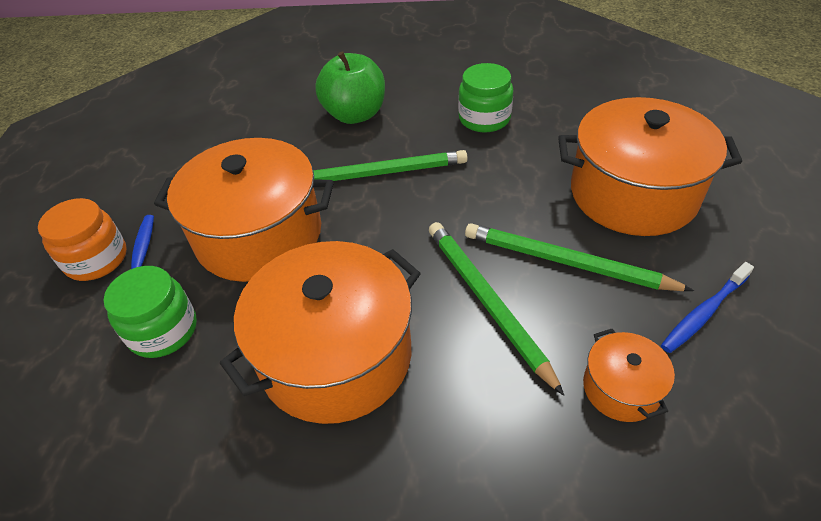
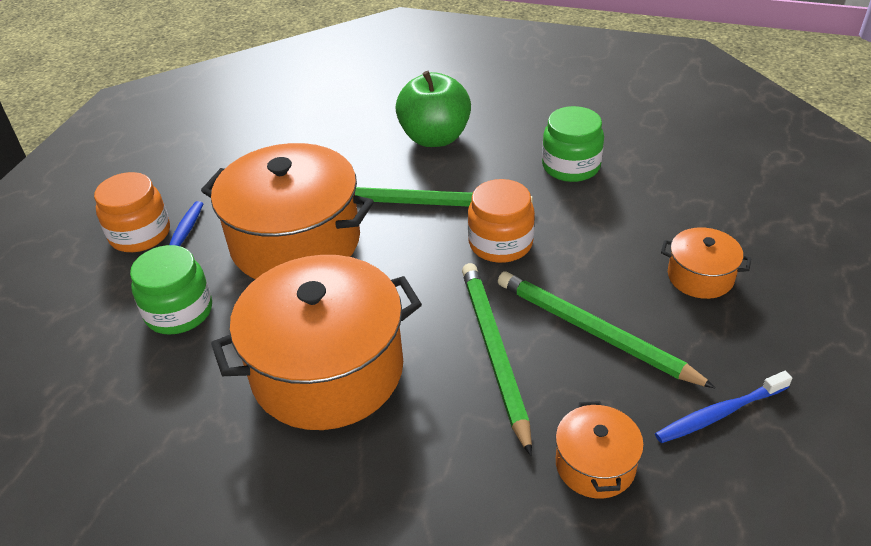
camera: 15 degrees right, 5 degrees down
orange pot [558,97,742,236] -> orange pot [661,227,751,299], size x0.46
none -> orange jar [468,179,535,263]

